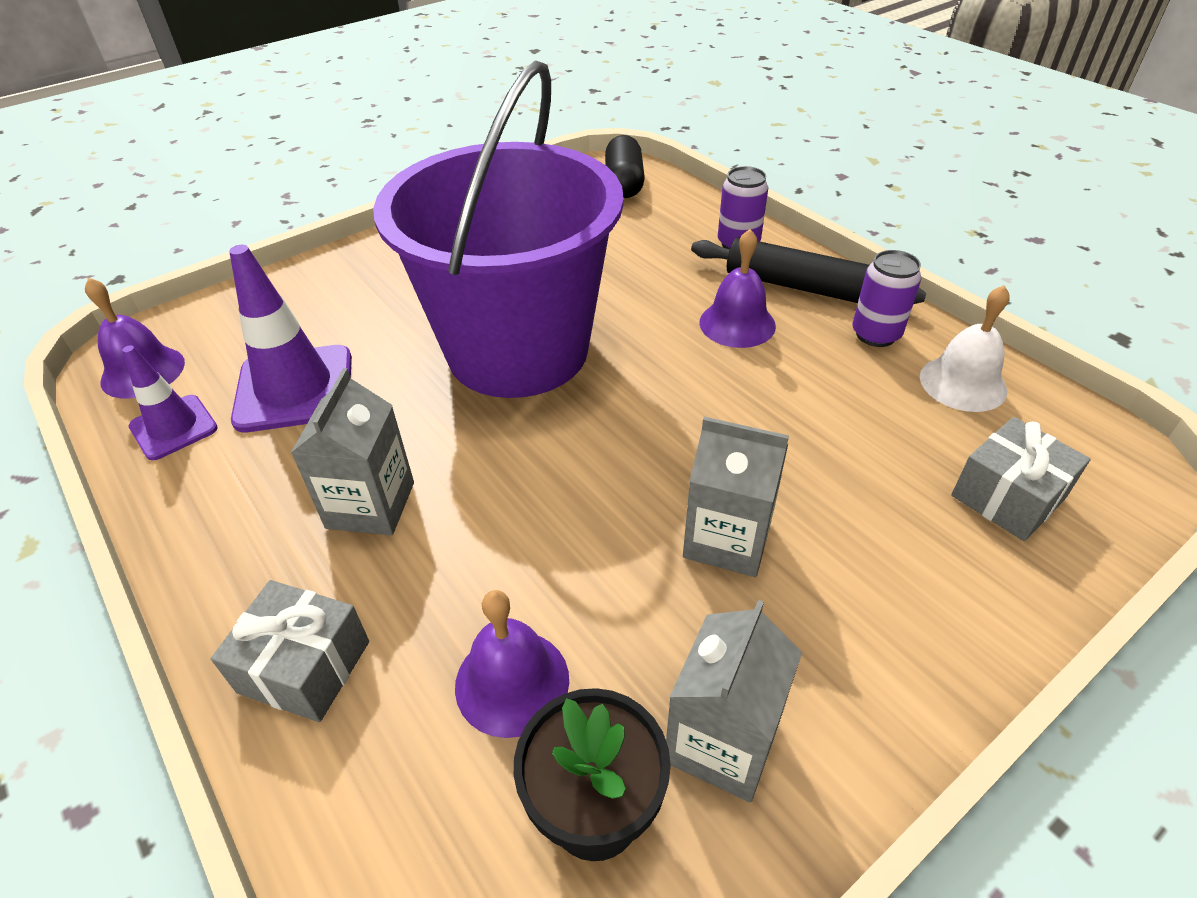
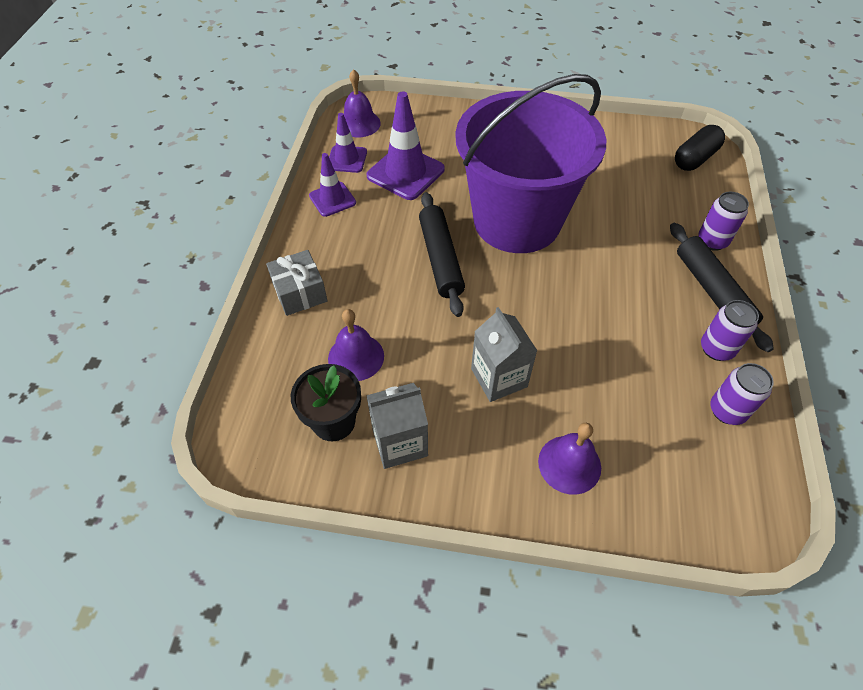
camera: 45 degrees right, 10 degrees up
grey carton [291,368,414,535] -> none
purple bell [700,229,776,348] -> purple bell moved to [538,423,601,495]
white bell [920,285,1010,412] -> purple can [710,363,774,425]
grey gift [951,417,1091,541] -> none
none -> purple traffic cone [309,153,356,217]
none -> black rolling pin [419,192,465,317]

